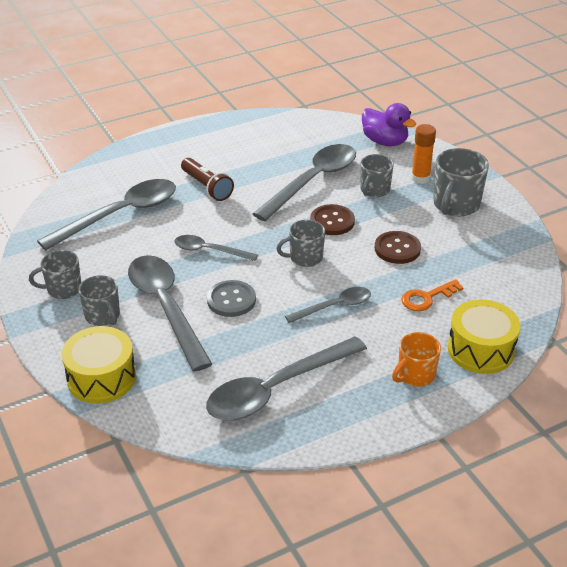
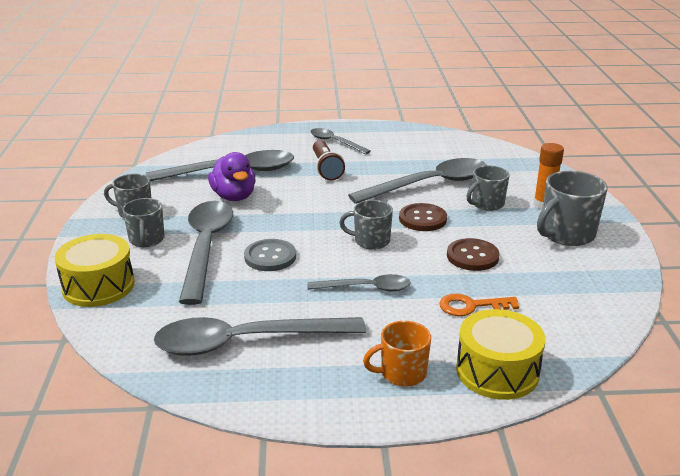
camera: 25 degrees right, 10 degrees down
grey spoon [174,235,258,261] -> grey spoon moved to [310,128,371,154]
purple duck [362,103,416,146] -> purple duck moved to [208,152,256,201]

